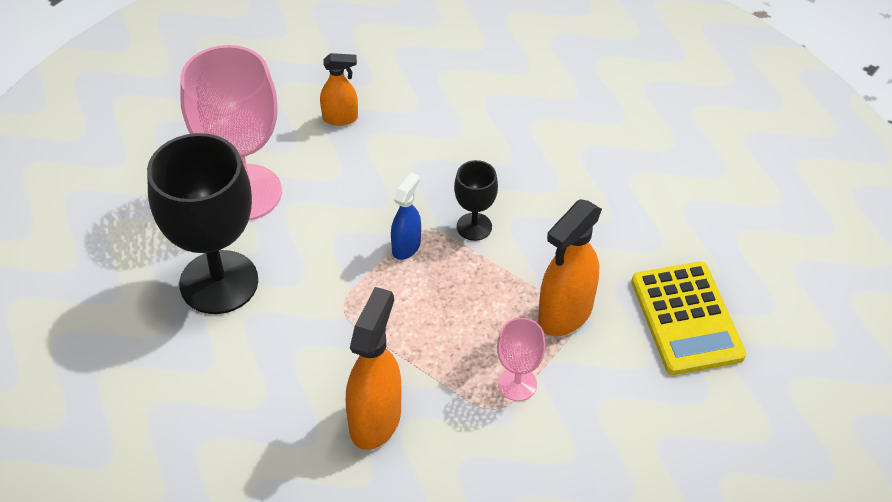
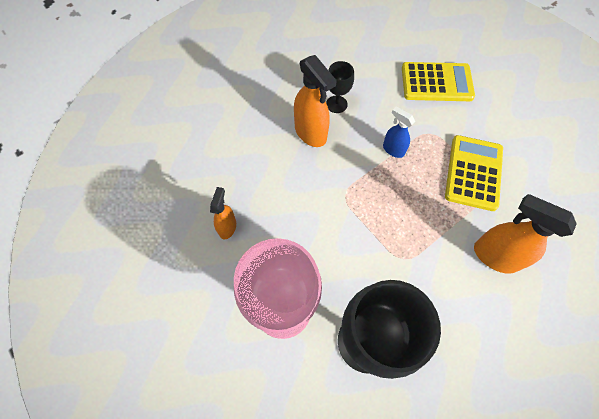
camera: 75 degrees left, 15 degrees up
blue spray bottle [391,173,421,260] -> blue spray bottle moved to [383,106,415,158]
black goblet [454,160,498,241] -> black goblet moved to [326,61,354,113]
pink goblet [497,318,546,401] -> yellow calculator [445,135,503,211]
orange spray bottle [538,199,602,336] -> orange spray bottle moved to [294,55,337,147]

